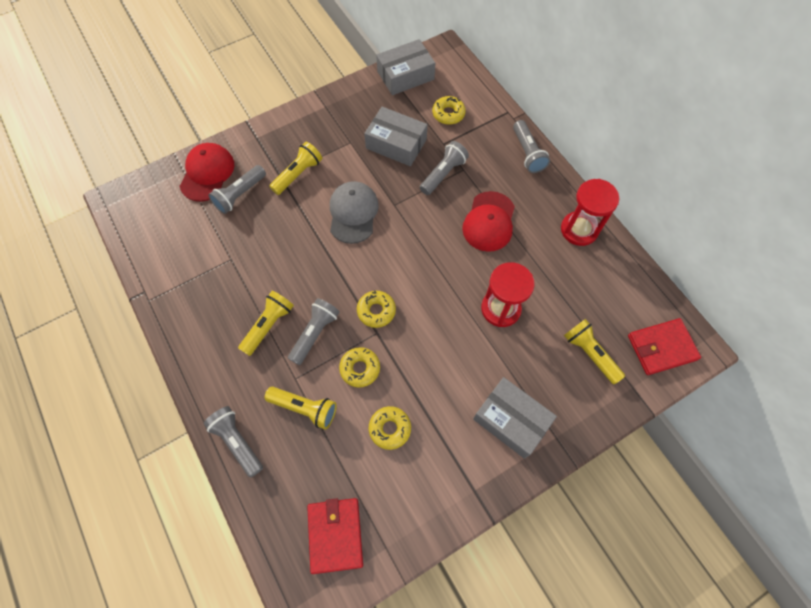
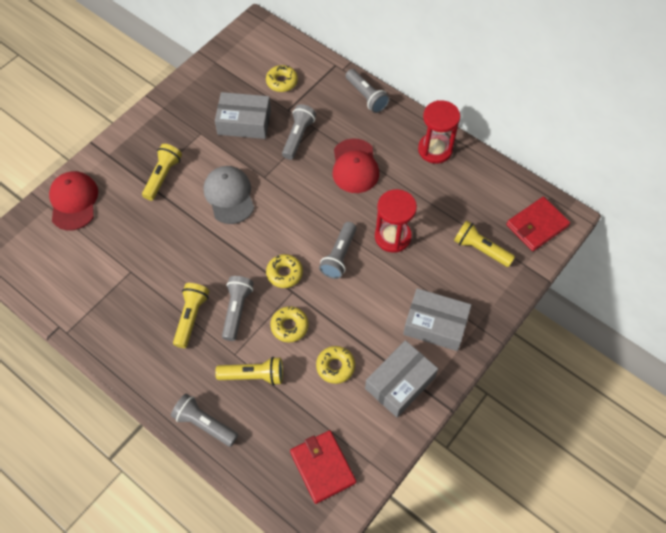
camera: 20 degrees left, 5 degrees down
grey flashlight [208,165,266,214] -> grey flashlight moved to [319,222,356,279]
grey box [376,39,435,95] -> grey box moved to [365,340,438,417]

